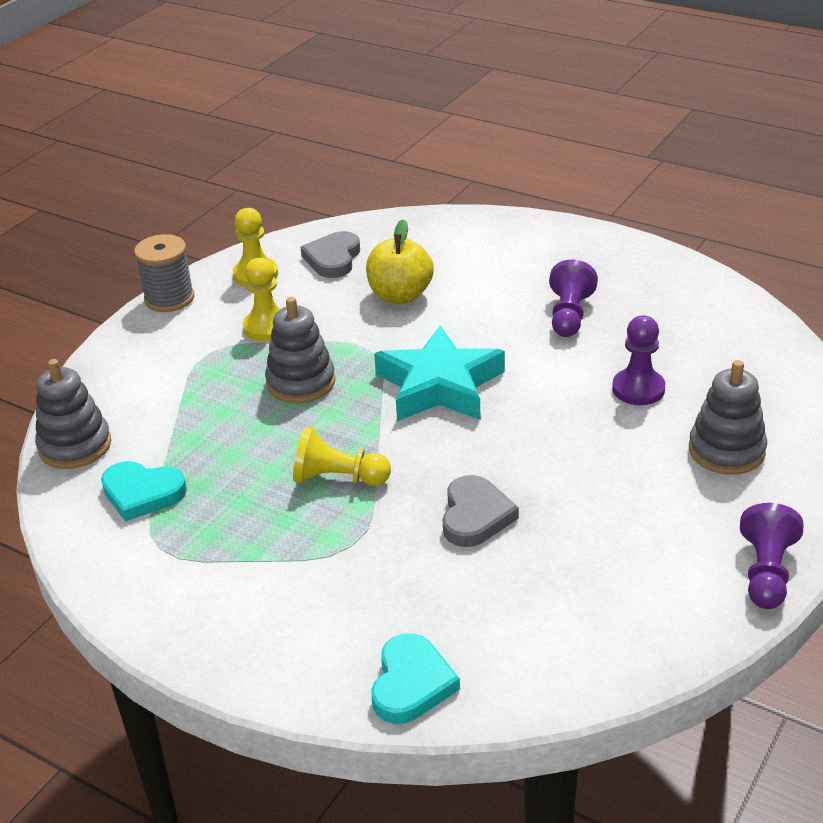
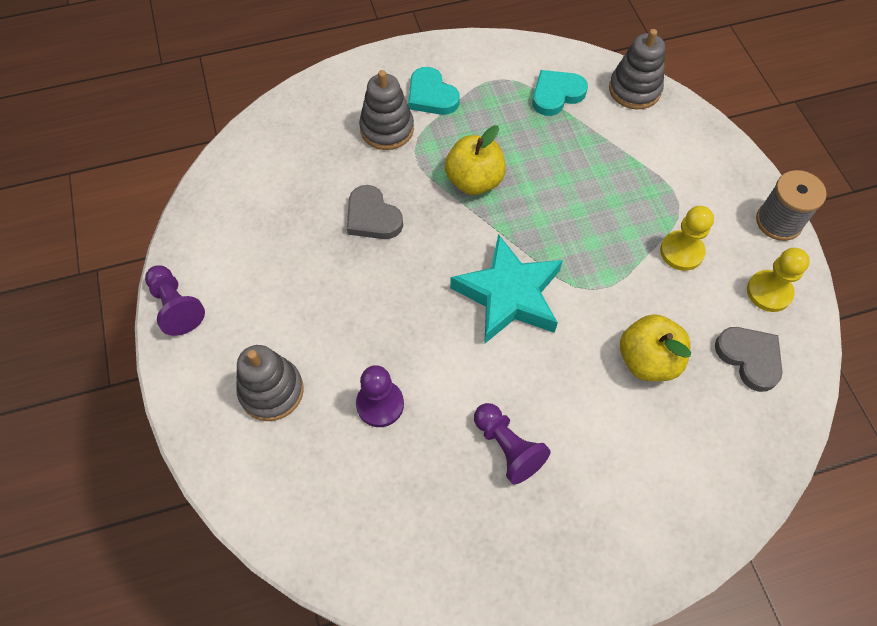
camera: 130 degrees right, 25 degrees up
grey stacking toy [265,297,335,403] -> grey stacking toy moved to [359,70,414,150]
yellow pawn [293,427,391,486] -> yellow apple [445,125,506,195]
turquoise heart [371,633,460,724] -> turquoise heart moved to [408,67,460,115]

